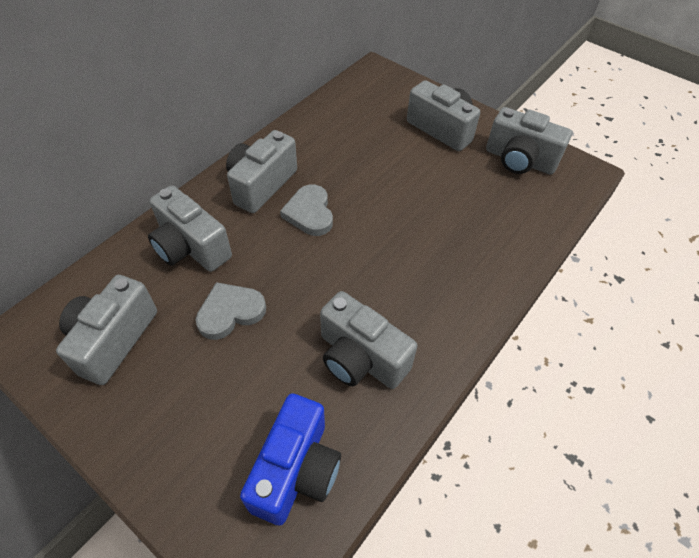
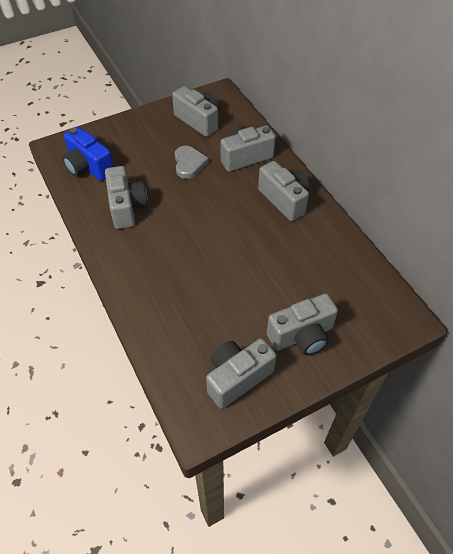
camera: 115 degrees right, 0 degrees up
grey heart [280,185,333,236] -> none
grey camera [320,291,418,389] -> grey camera turned 105 degrees clockwise [105,166,148,229]

